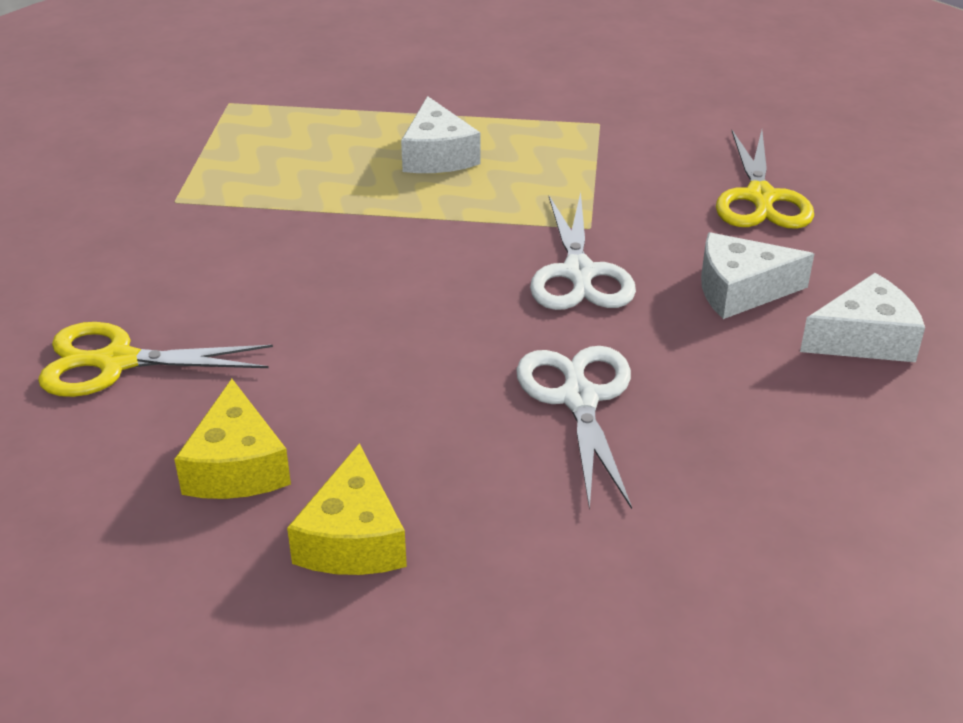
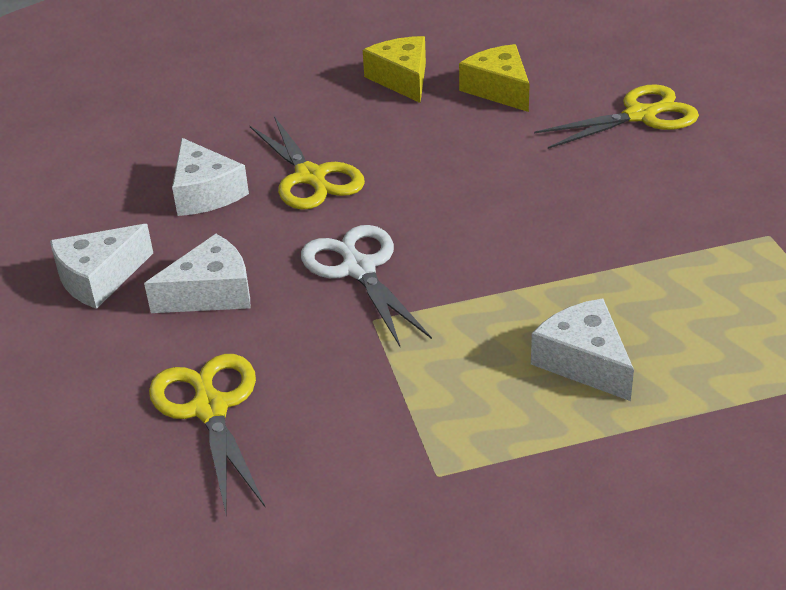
camera: 160 degrees right, 0 degrees up
white scissors [516,346,632,511] -> yellow scissors [250,116,365,210]
none -> white cheese [172,138,249,216]

